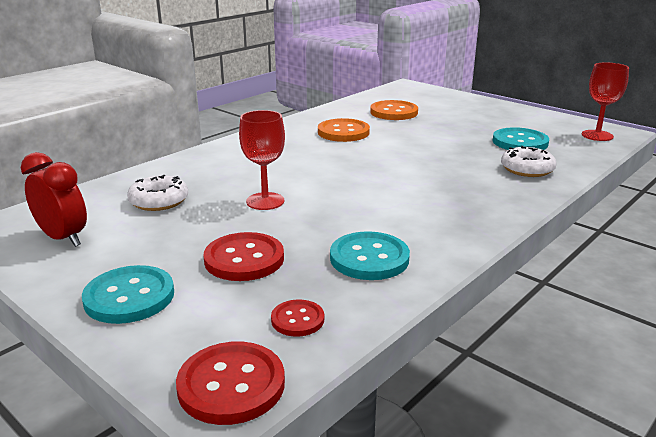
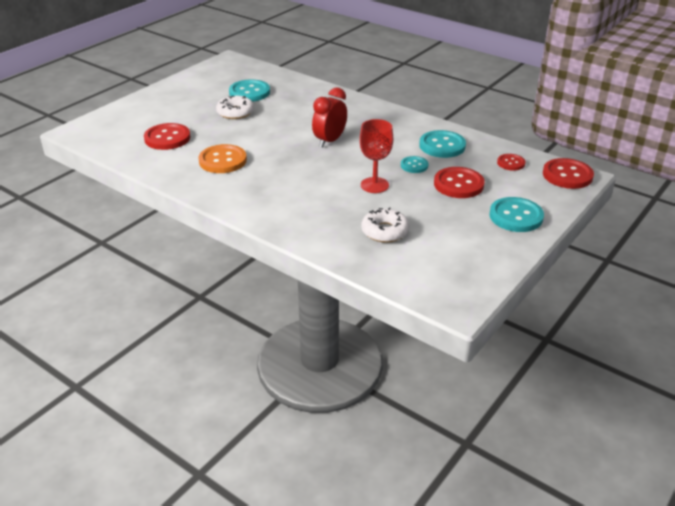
camera: 95 degrees left, 10 degrees up
red clock [21,152,87,247] -> red clock moved to [312,87,347,148]
orange button [370,100,418,120] -> red button [144,123,190,150]
white donut [501,146,557,177] -> white donut moved to [216,96,254,119]
red goblet [582,63,629,141] -> none
none -> turquoise button [401,156,429,173]

